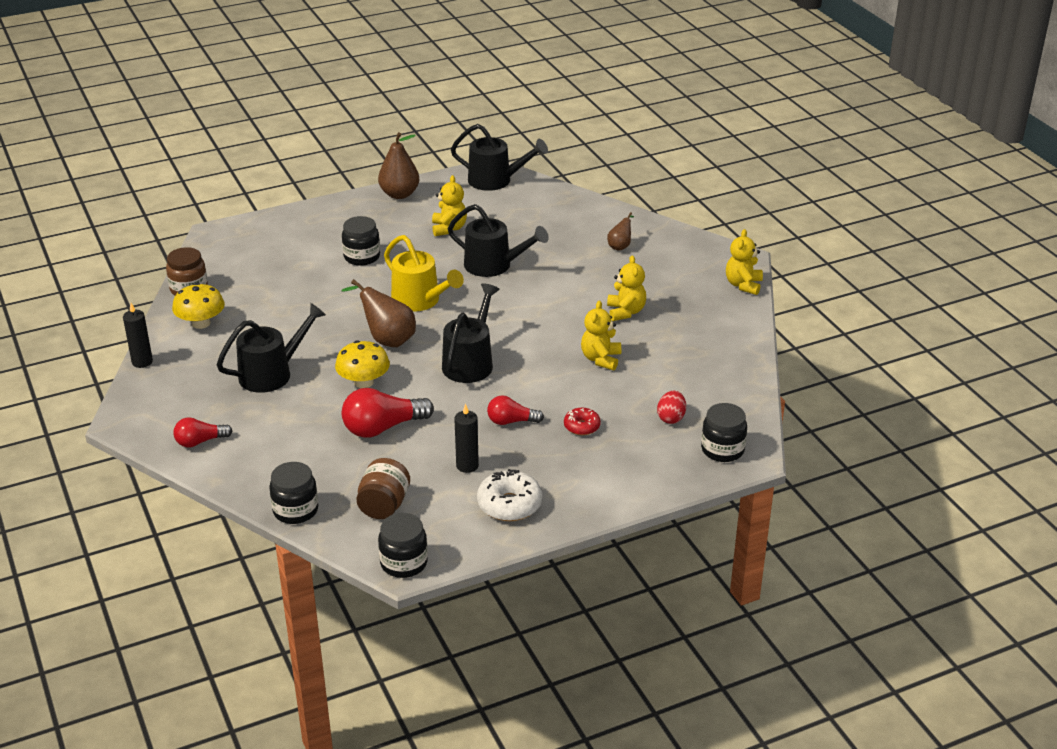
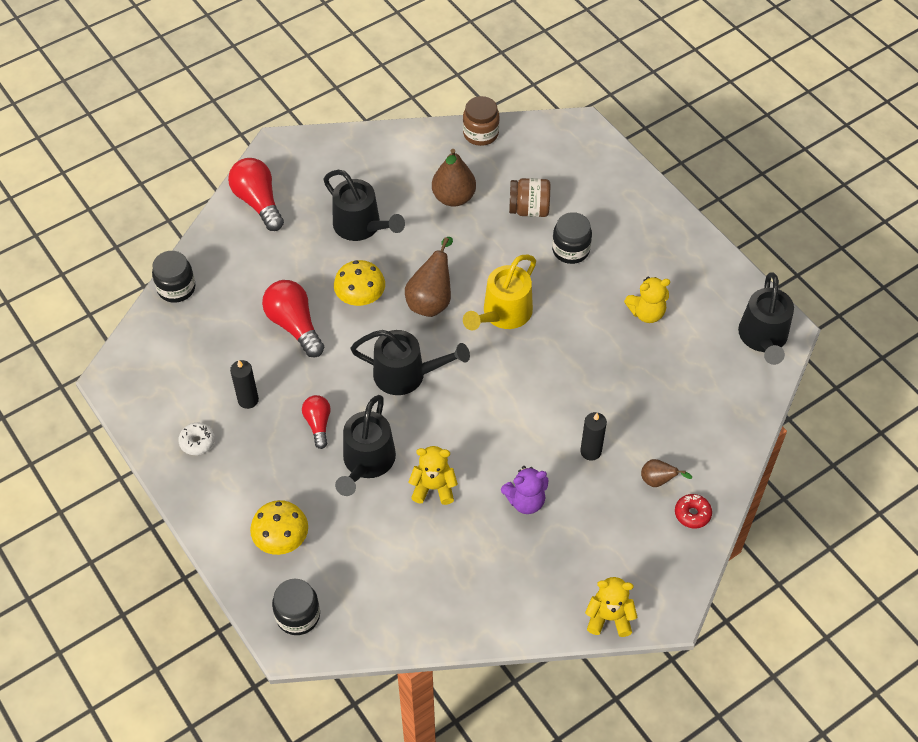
camera: 80 degrees right, 20 degrees up
black candle [123,303,153,368] -> black candle moved to [580,412,607,461]
yellow mushroom [172,283,225,329] -> yellow mushroom moved to [250,500,308,555]
red light bulb [173,417,232,447] -> red light bulb [228,158,284,231], size x1.67
brown jar [356,458,410,519] -> brown jar moved to [509,178,550,217]
brown pear [378,132,419,199] -> brown pear moved to [432,149,476,207]
black jar [378,513,428,578] -> none
black watering can [448,204,549,277] -> black watering can moved to [335,395,396,496]
white donut [477,469,542,521] -> white donut [178,423,215,455], size x0.60
red donut [564,408,601,435] -> red donut moved to [675,494,712,528]
yellow teddy bear [607,255,646,321] -> purple teddy bear [501,466,549,514]
red egg [657,391,686,424] -> none

